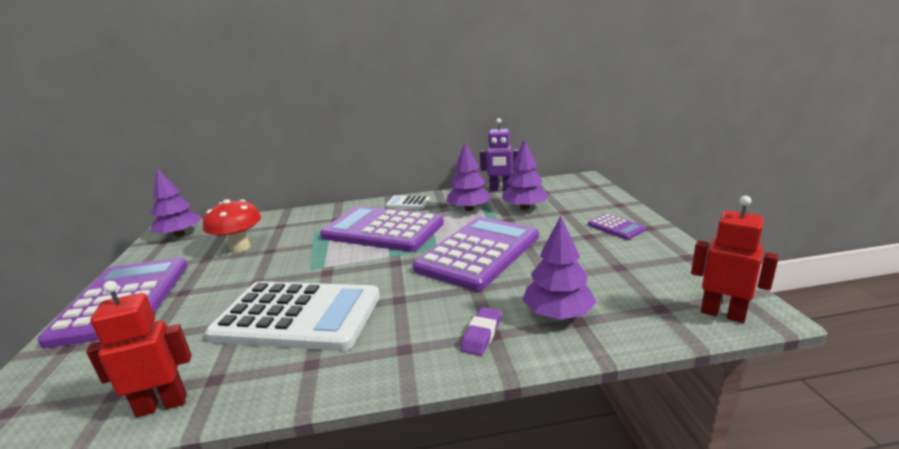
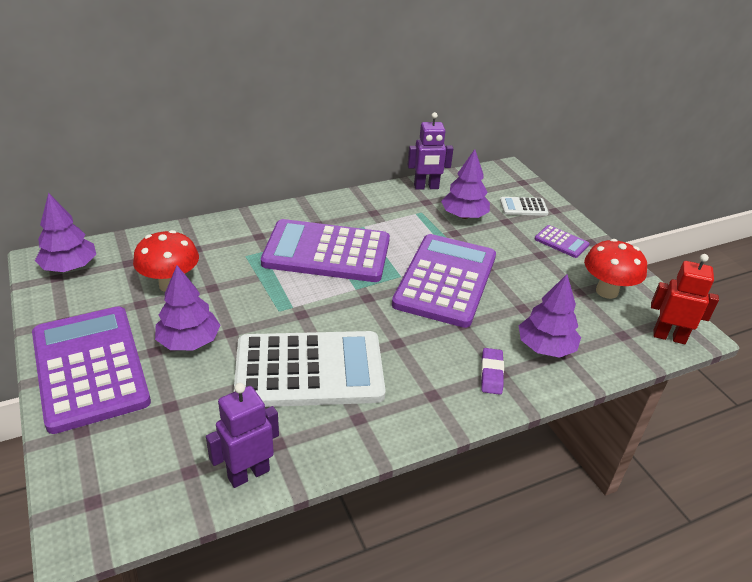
camera: 20 degrees left, 15 degrees up
red robot [86,281,192,417] -> purple robot [206,383,279,488]
white calculator [386,195,430,209] -> white calculator moved to [500,197,549,216]
purple tree [446,142,492,211] -> purple tree moved to [155,266,221,350]
none -> red mushroom [584,239,647,299]

